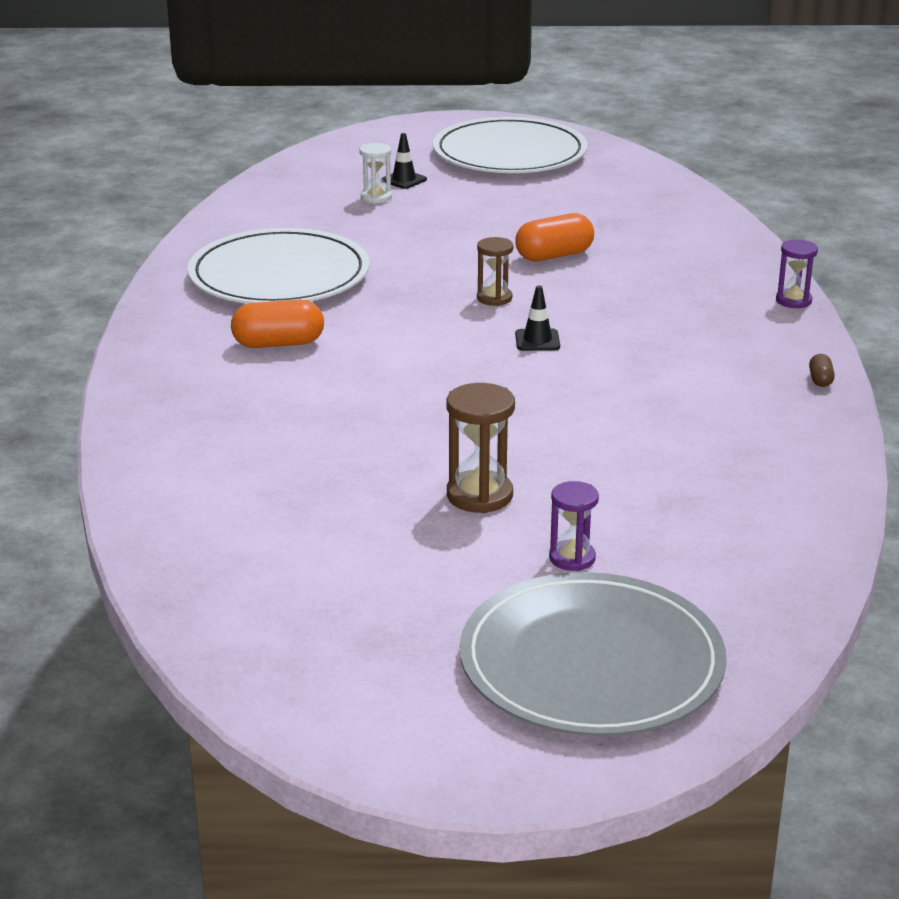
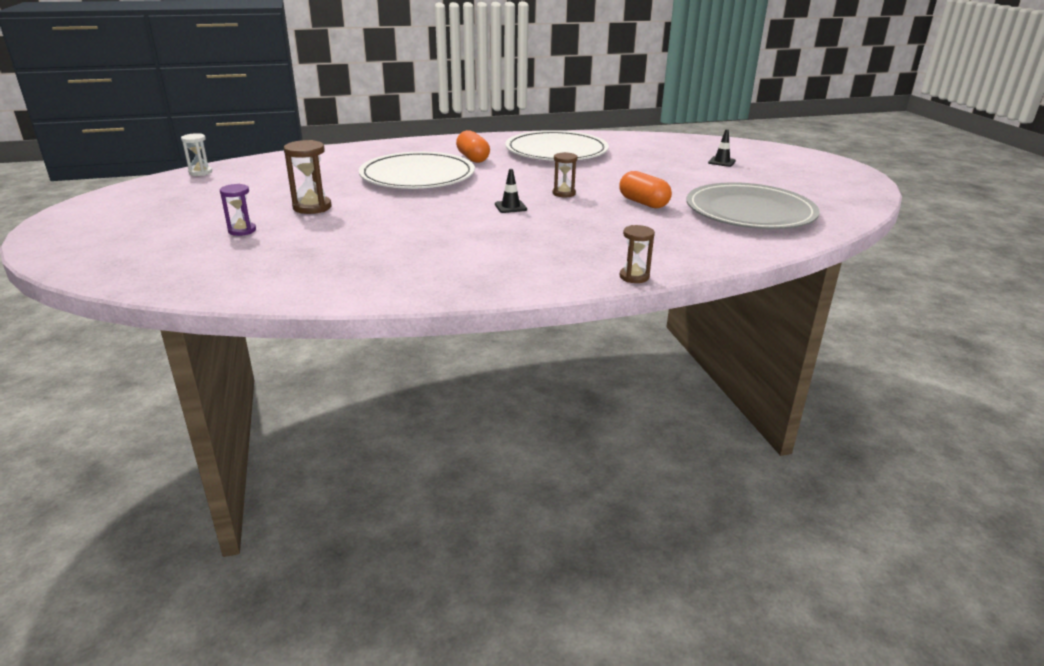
camera: 75 degrees right, 0 degrees up
white hourglass [359,143,392,204] -> white hourglass moved to [181,133,212,176]
white plate [433,117,588,173] -> white plate moved to [359,152,475,189]
grey plate [460,572,726,736] -> grey plate moved to [686,182,819,229]
purple hourglass [776,239,818,308] -> brown hourglass [619,225,655,283]
brown capsule [809,354,835,387] -> none

